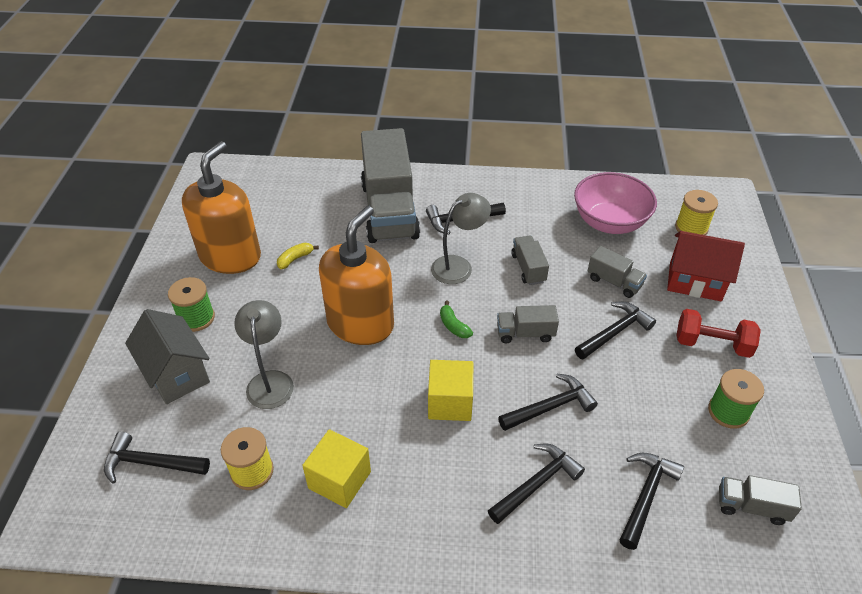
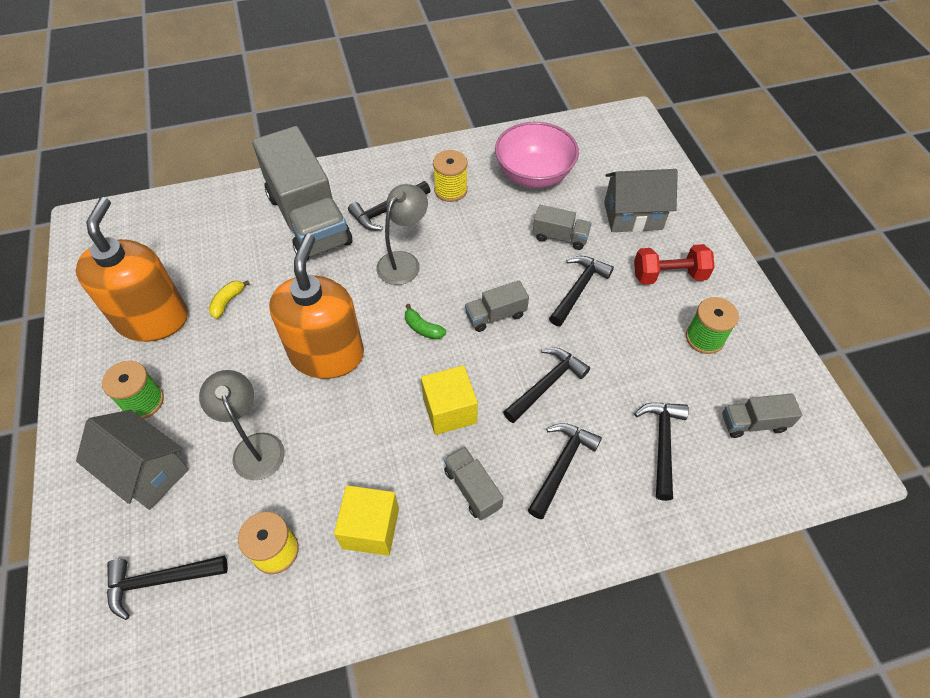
camera: 20 degrees left, 10 degrees up
grey truck [511,236,549,285] -> grey truck moved to [444,447,504,520]
red house [667,231,745,301] -> grey house [604,169,678,232]
yellow spool [675,190,718,235] -> yellow spool moved to [433,150,468,202]

